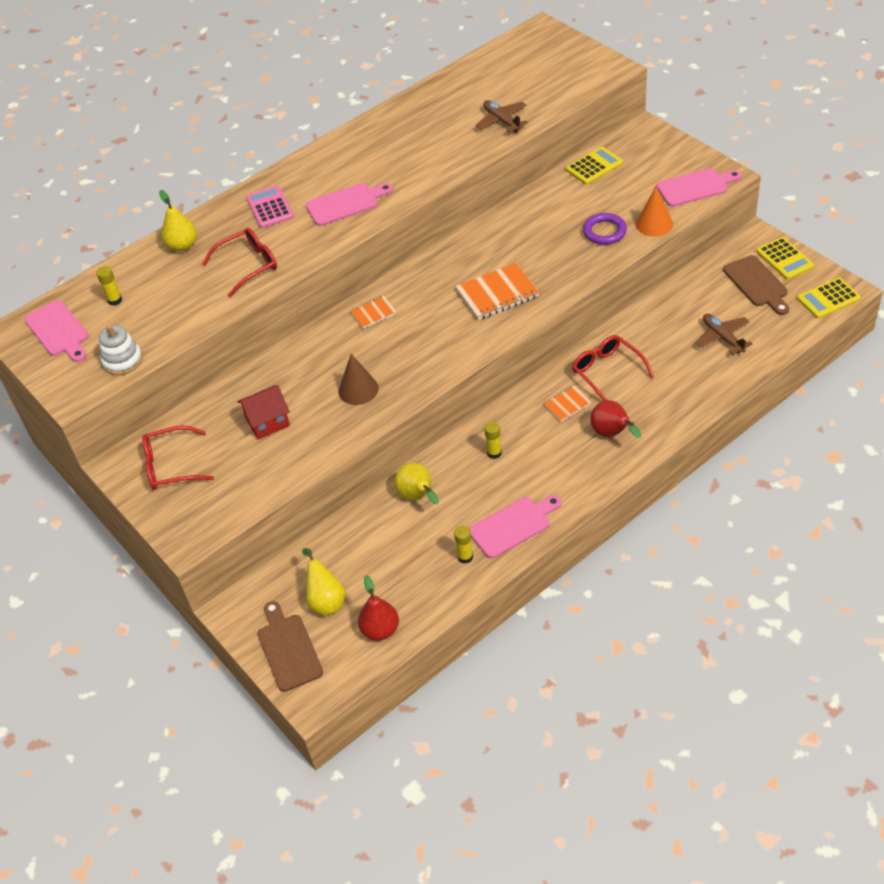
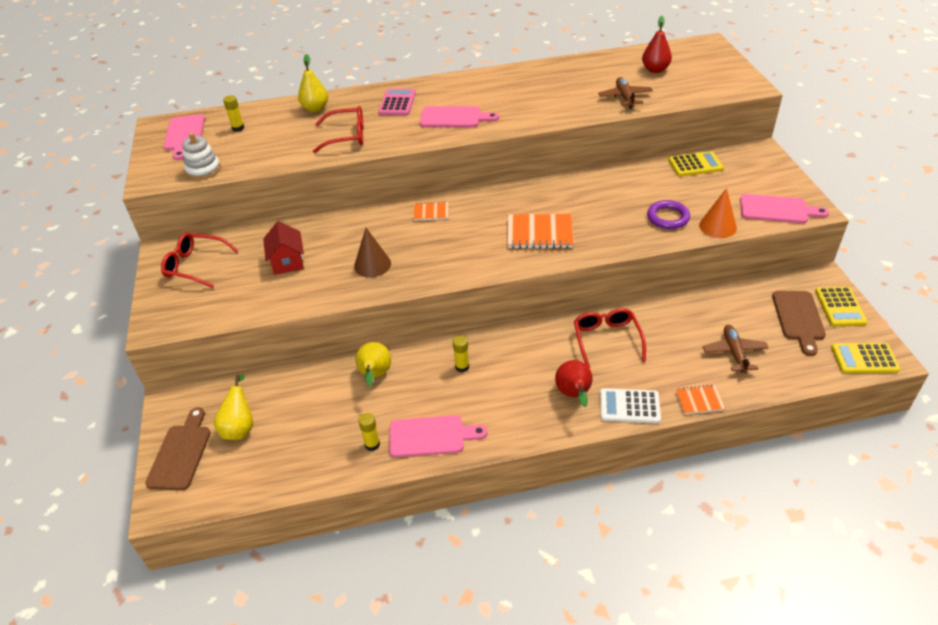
camera: 25 degrees right, 5 degrees down
red house [237,385,290,439] -> red house turned 75 degrees clockwise [263,221,304,275]
red pear [358,575,399,640] -> red pear moved to [642,16,672,73]
orange notebook [543,385,591,422] -> orange notebook moved to [676,385,725,414]
none -> white calculator [600,388,661,423]

